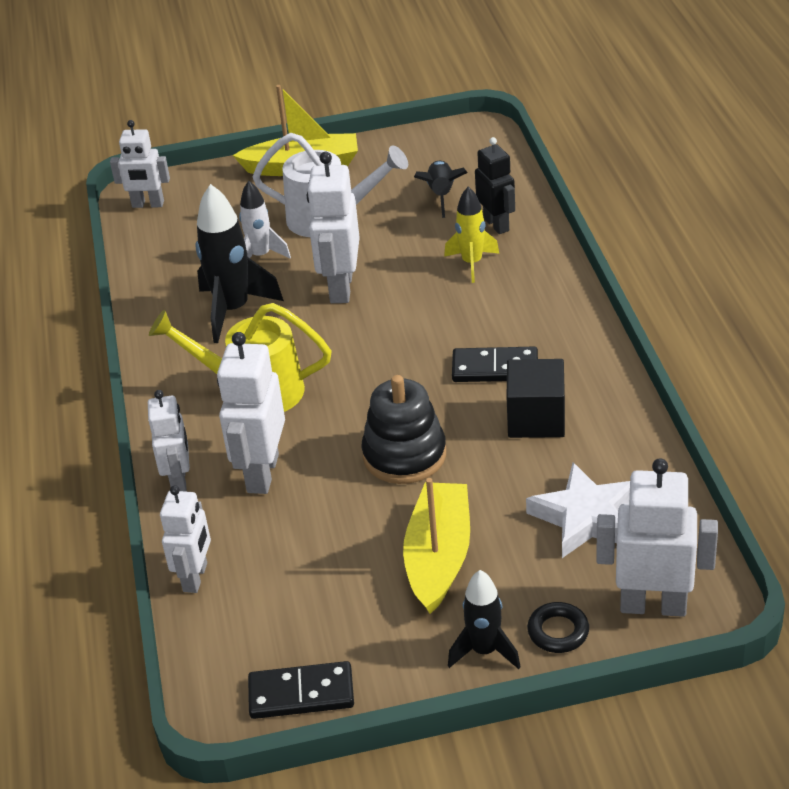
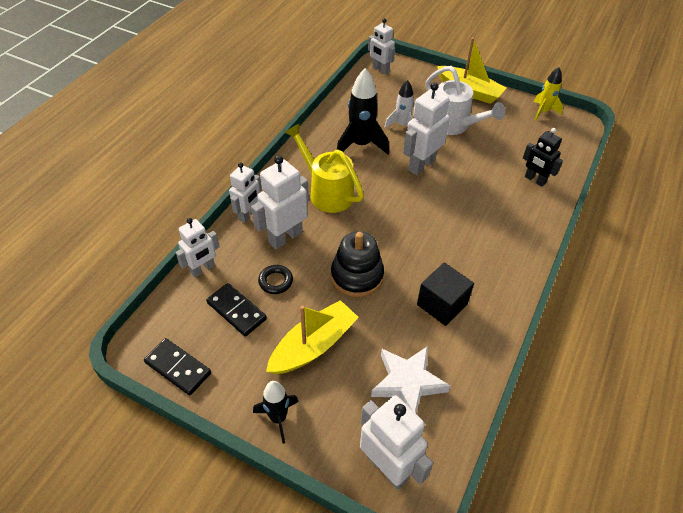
camera: 35 degrees right, 10 degrees up
black rocket [414,161,468,218] -> none
yellow rocket [444,187,499,283] -> yellow rocket moved to [534,67,563,121]
black domino [452,347,538,382] -> black domino moved to [206,283,267,336]
black robot [475,137,515,234] -> black robot turned 120 degrees clockwise [523,128,563,187]
black ring [527,602,589,653] -> black ring moved to [258,265,293,294]

